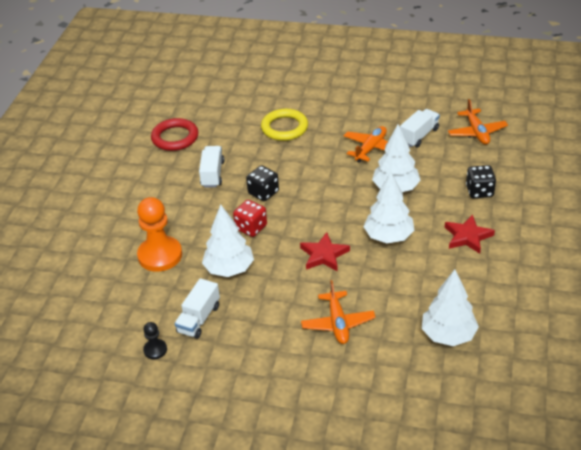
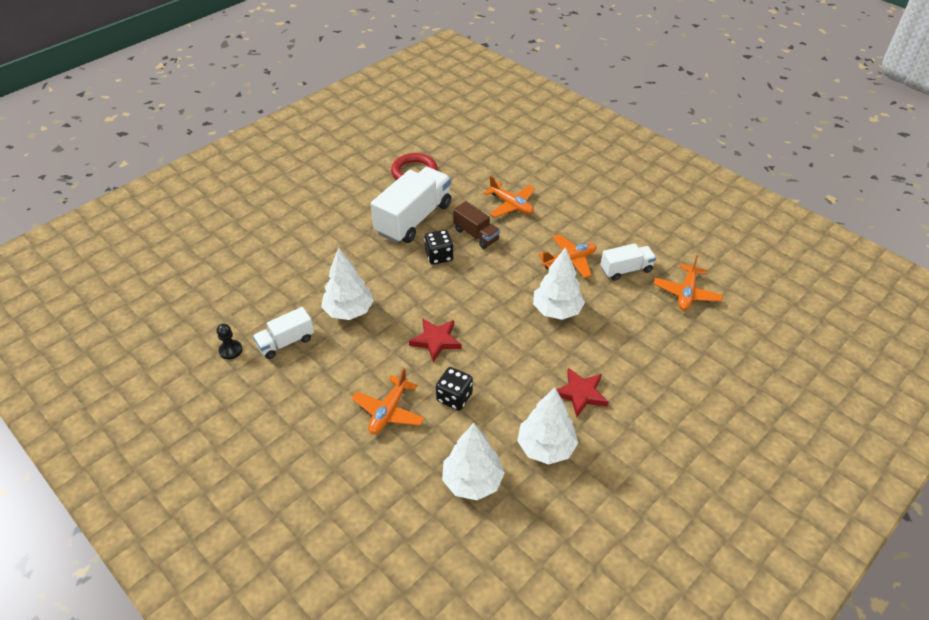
camera: 30 degrees right, 5 degrees up
orange pawn [137,197,182,272] -> none
white truck [199,146,224,188] -> white truck [371,167,451,243], size x1.84
red dice [233,200,267,237] -> none
yellow ring [261,109,308,141] -> orange plane [484,176,535,217]
white tree [363,172,415,243] -> white tree moved to [517,388,578,465]
black dice [466,165,496,198] -> black dice moved to [436,367,473,411]
none -> brown truck [453,201,500,249]

